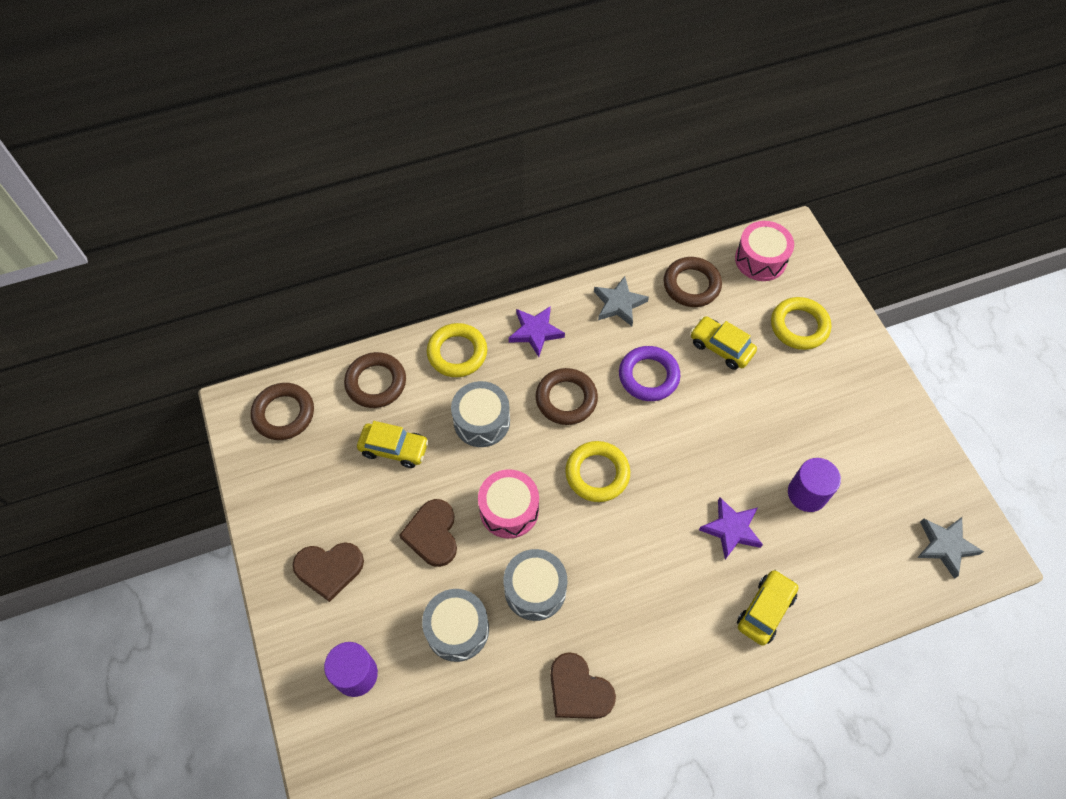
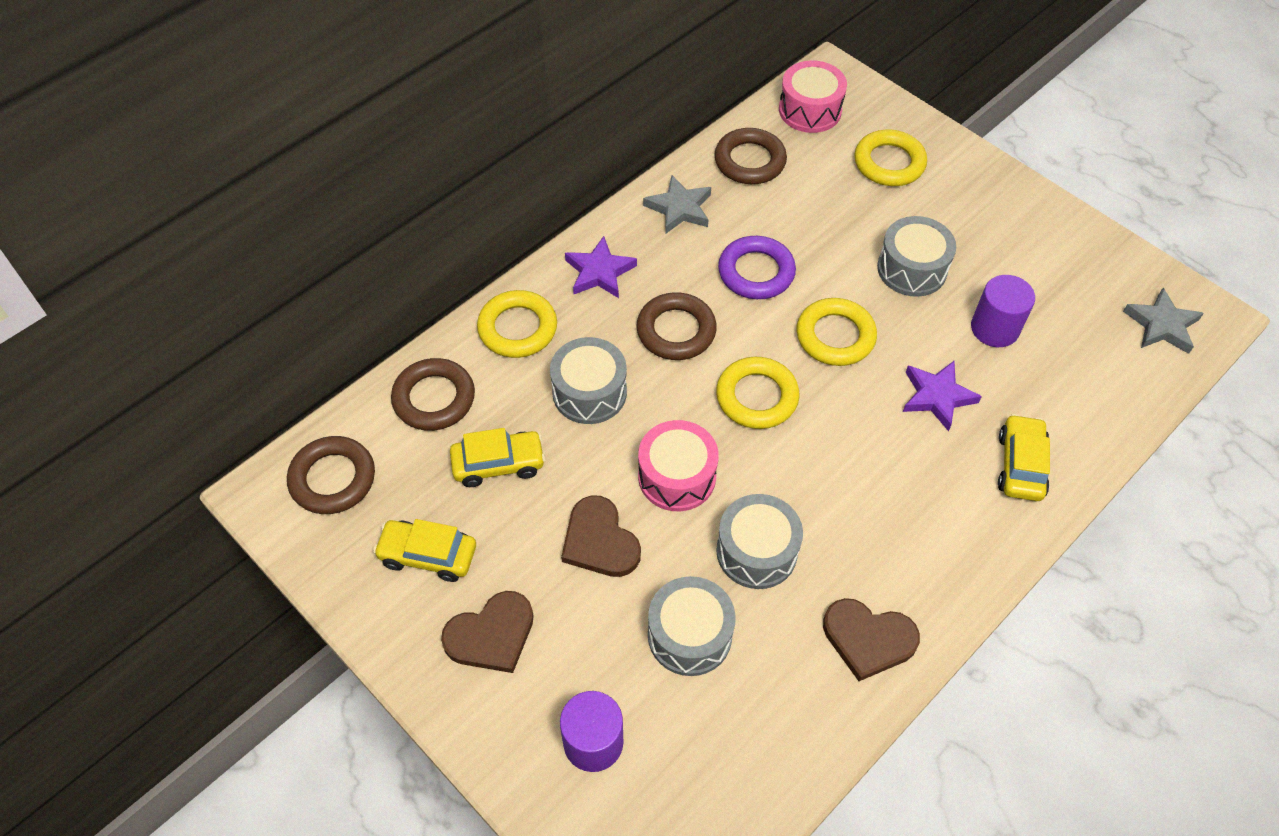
camera: 25 degrees left, 5 degrees down
yellow car [690,316,757,370] -> yellow car moved to [373,519,476,582]
none -> yellow ring [796,298,877,366]
none -> grey drum [877,216,956,297]

